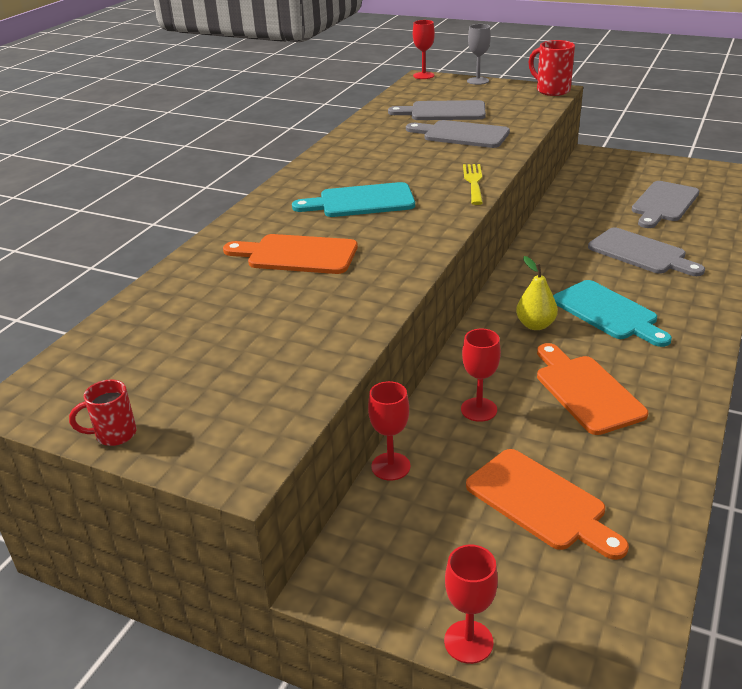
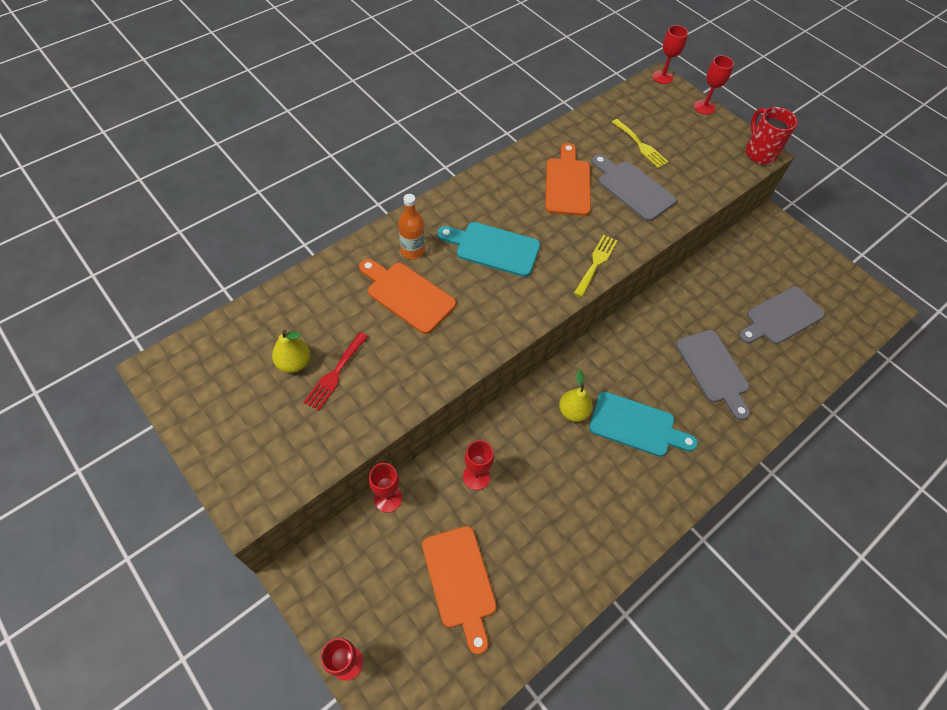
camera: 20 degrees right, 25 degrees up
red mug [69,379,137,446] -> none
grey cutting board [388,100,486,120] -> yellow fork [612,119,669,168]
grey goblet [467,24,491,85] -> red goblet [694,55,734,115]
orange cutting board [537,343,648,435] -> orange cutting board moved to [545,143,591,216]
turquoise cutting board [553,280,672,347] -> turquoise cutting board turned 60 degrees counterclockwise [589,391,698,457]
none -> yellow pear [272,330,310,373]
none -> red fork [304,332,368,411]
none -> orange bottle [398,194,425,259]

